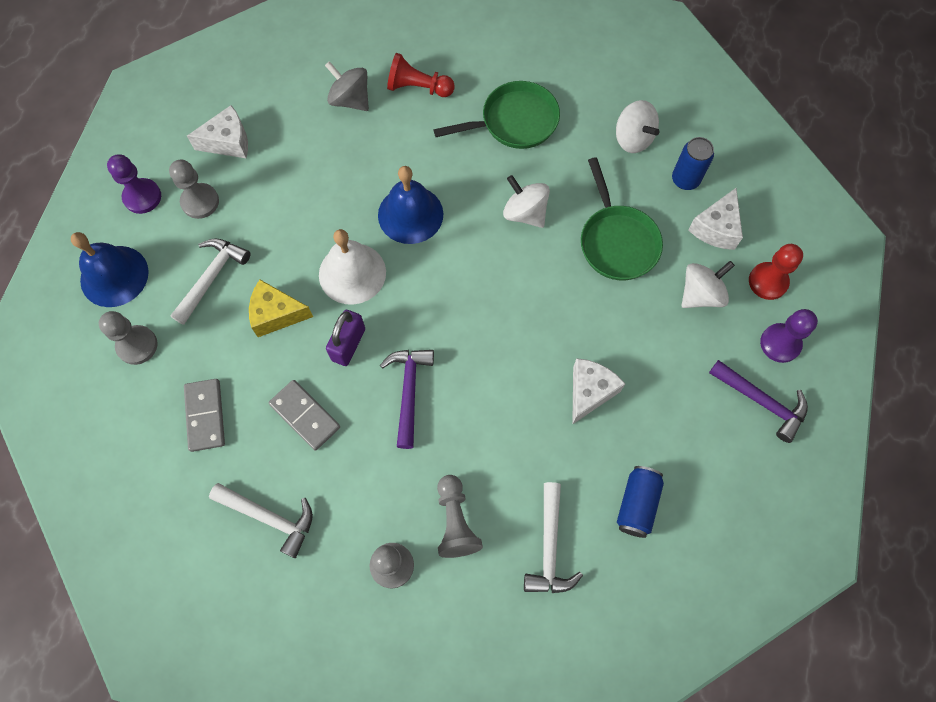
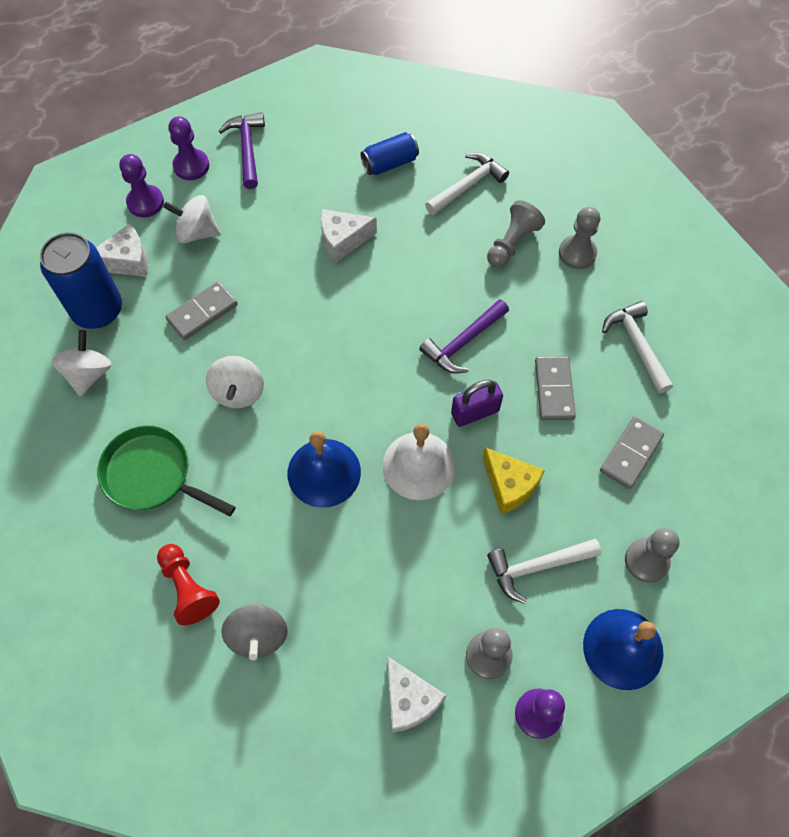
camera: 135 degrees left, 5 degrees down
white cheese [187,105,248,158] -> white cheese turned 150 degrees counterclockwise [387,656,447,733]
green pan [581,157,663,280] -> grey domino [166,281,238,340]
blue can [672,137,714,190] -> blue can [40,232,122,329], size x1.71
red pawn [749,244,803,300] -> purple pawn [119,154,164,217]

